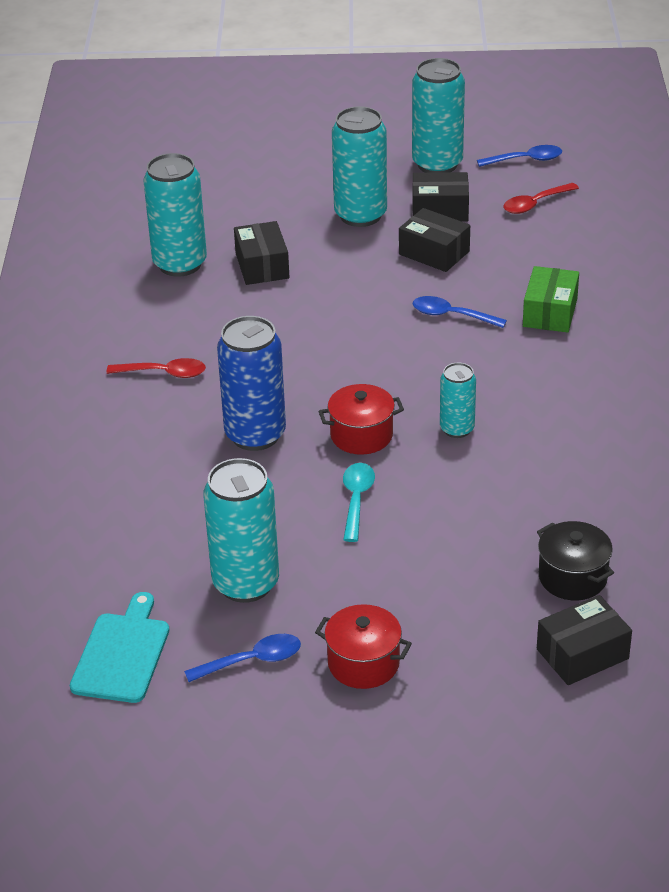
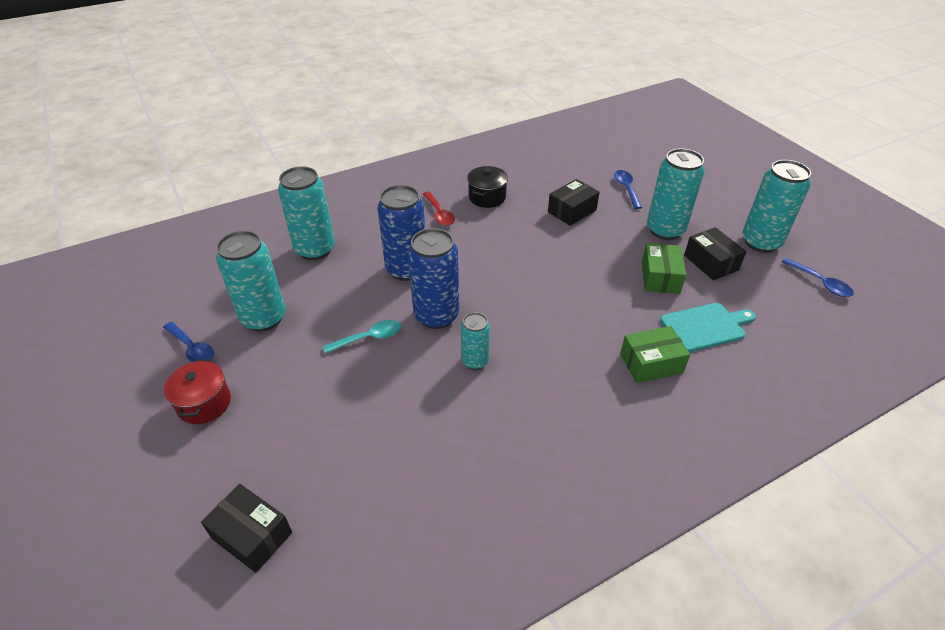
camera: 60 degrees right, 5 degrees up
turquoise cutting board [70,592,169,703] -> turquoise cutting board moved to [660,303,756,352]
turquoise can [143,153,207,277] -> turquoise can moved to [278,166,335,260]
red pot [319,384,404,455] -> blue can [408,228,459,329]
black box [399,208,470,272] -> green box [642,243,686,294]
blue spoon [413,296,507,328] -> blue spoon moved to [614,170,642,209]
red spoon [503,183,579,214] -> none
black pot [537,521,614,601] -> black pot moved to [467,166,508,208]

